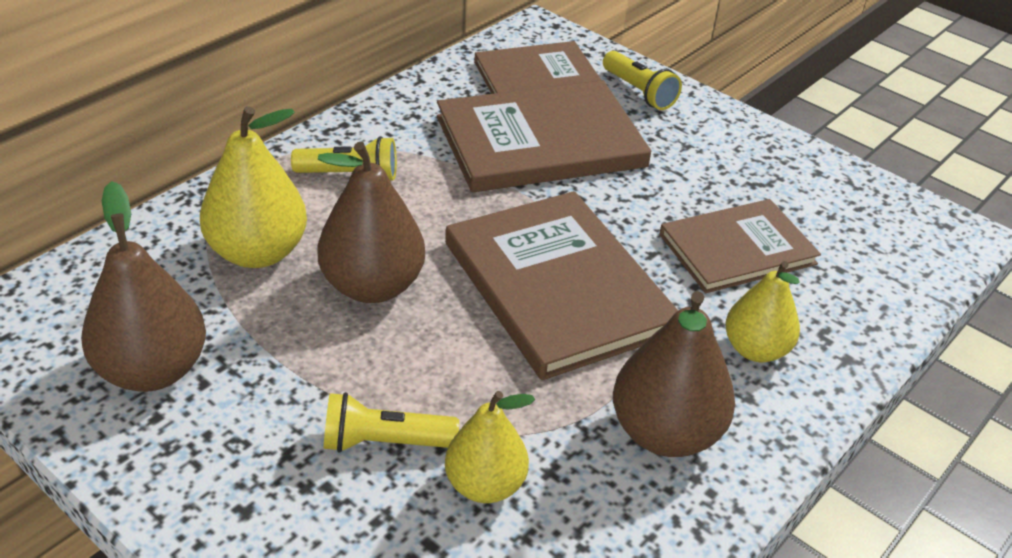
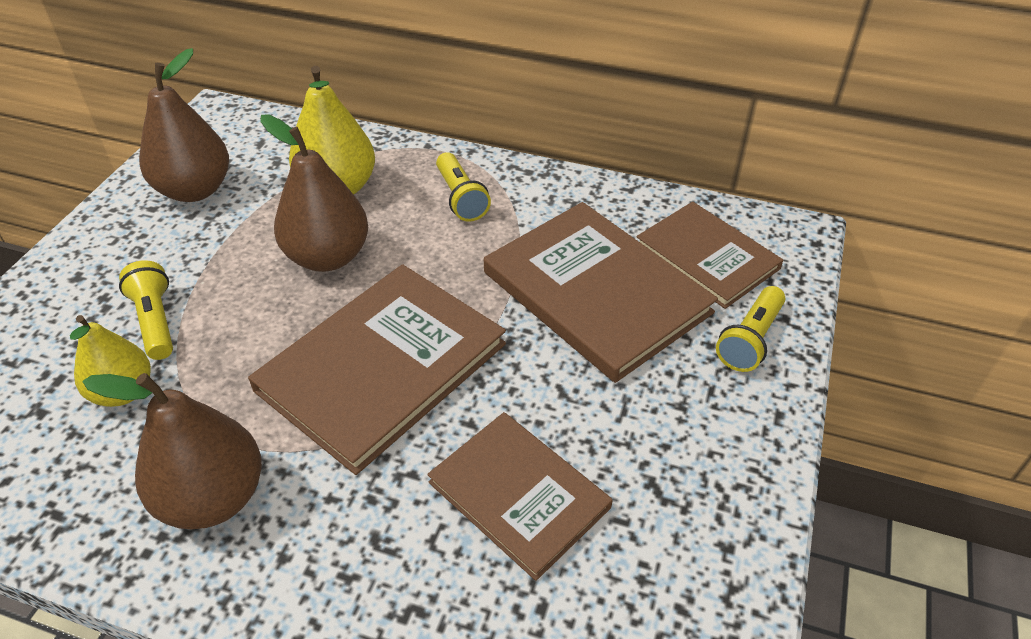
camera: 70 degrees right, 5 degrees up
yellow pear [725,261,800,362] -> none

